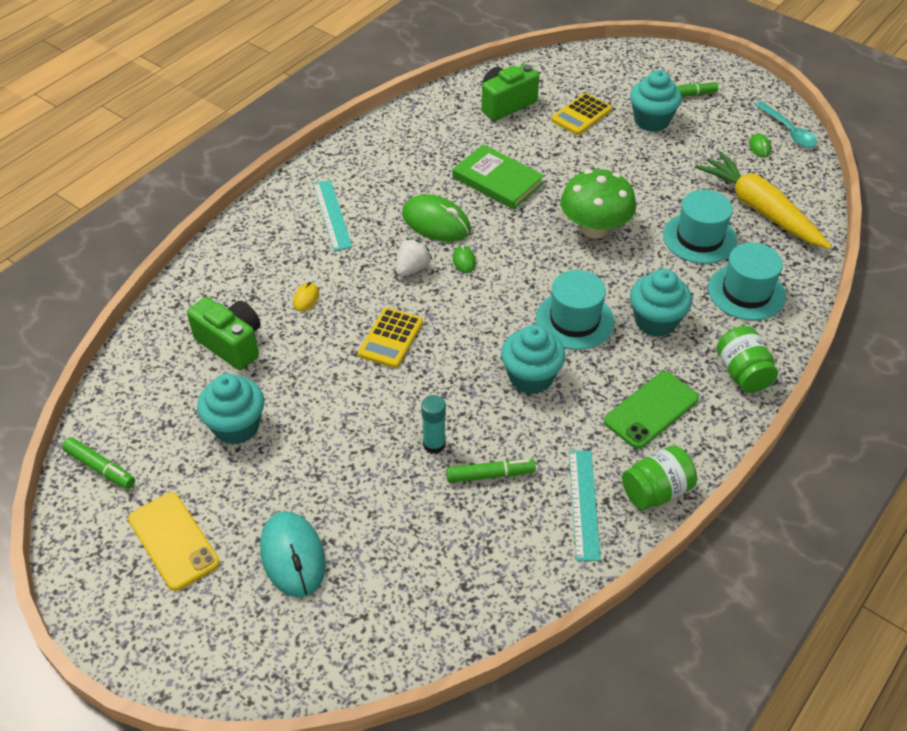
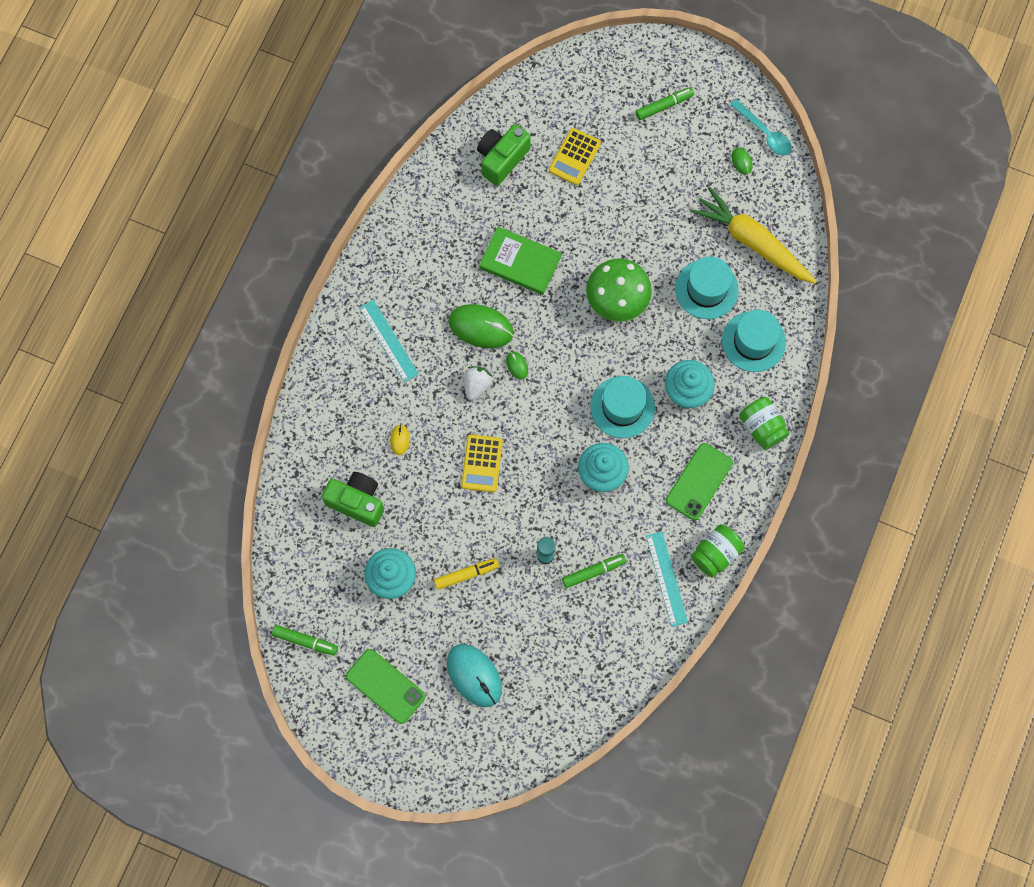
camera: 15 degrees left, 25 degrees up
yellow phone [128,492,220,591] -> green phone [346,649,425,724]
turquoise cupcake [630,70,682,132] -> none
none -> yellow marker [434,558,499,590]

